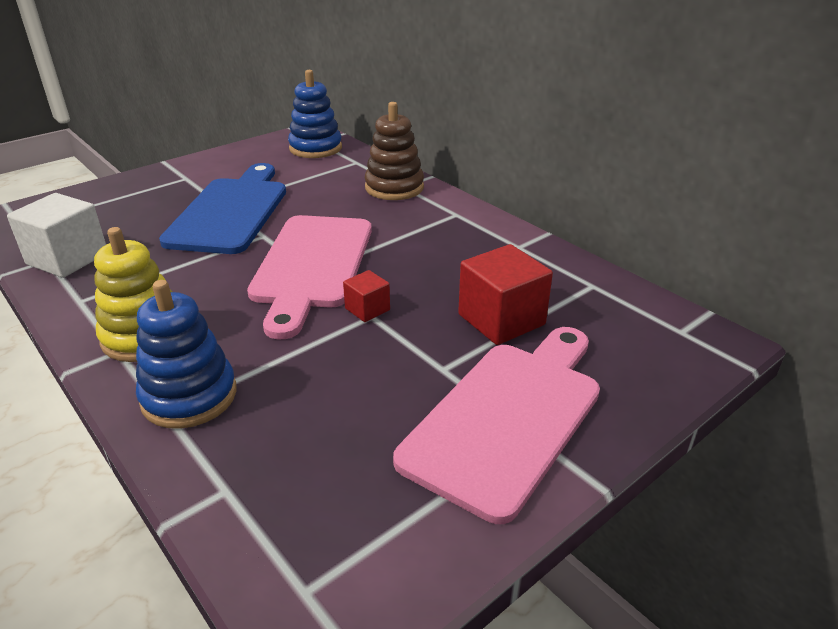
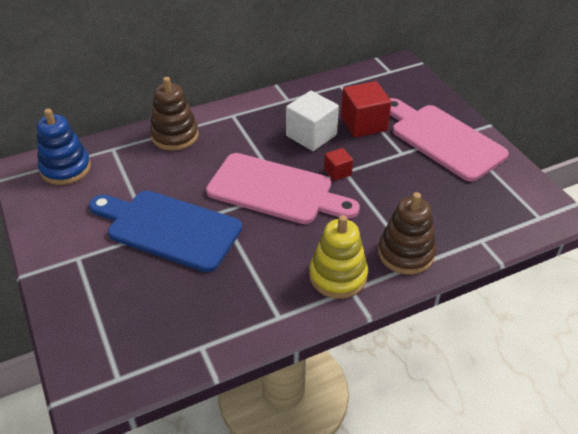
camera: 75 degrees left, 10 degrees up
white cube [7,193,106,278] -> white cube moved to [286,91,339,151]
blue stacking toy [136,280,236,429] -> brown stacking toy [378,192,436,275]

